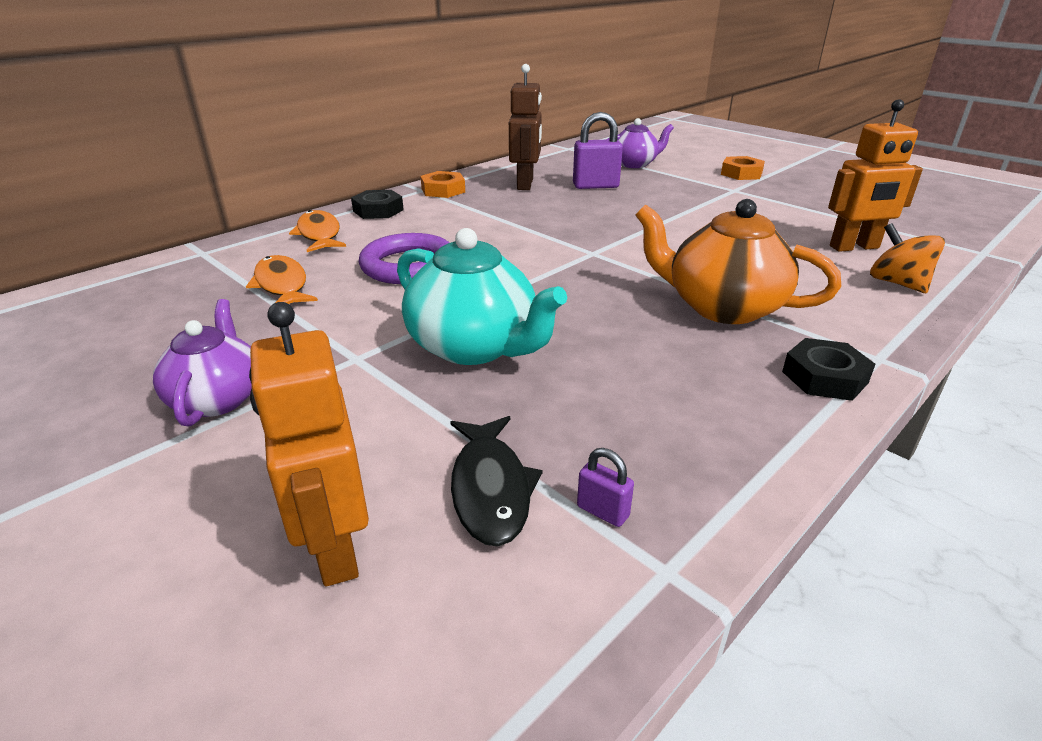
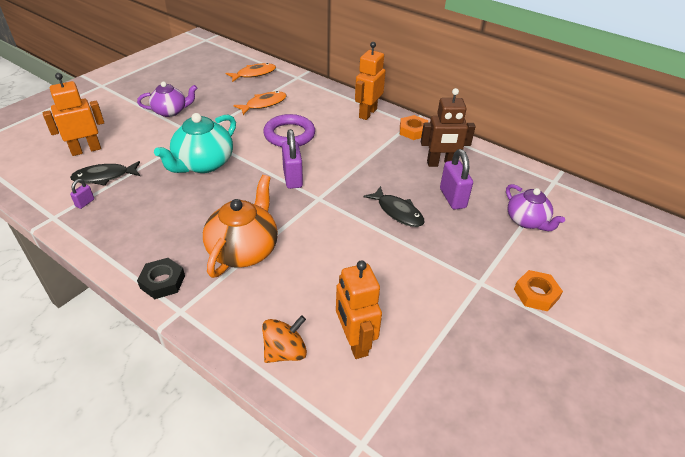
camera: 80 degrees right, 10 degrees up
orange fish [289,210,346,252] -> orange fish moved to [226,63,276,82]
black nut [351,190,404,219] -> orange robot [355,42,386,120]
none -> purple padlock [282,129,303,189]
none -> black fish [363,186,425,227]

